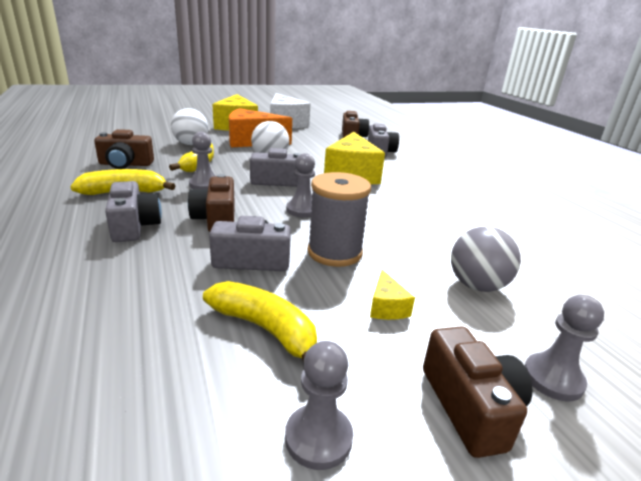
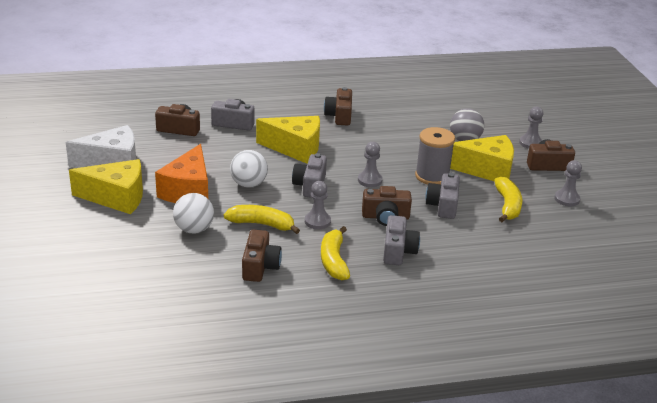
camera: 80 degrees left, 5 degrees up
grey camera [105,181,162,242] -> grey camera turned 105 degrees clockwise [383,215,420,265]
yellow banana [203,281,317,363] -> yellow banana turned 135 degrees clockwise [494,176,522,222]
yellow cheese [370,270,415,320] -> yellow cheese [450,135,514,181], size x2.35
none -> brown camera [324,87,352,125]

